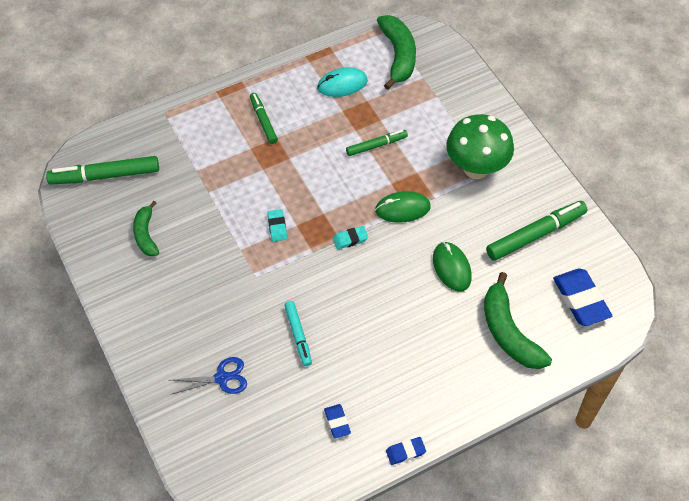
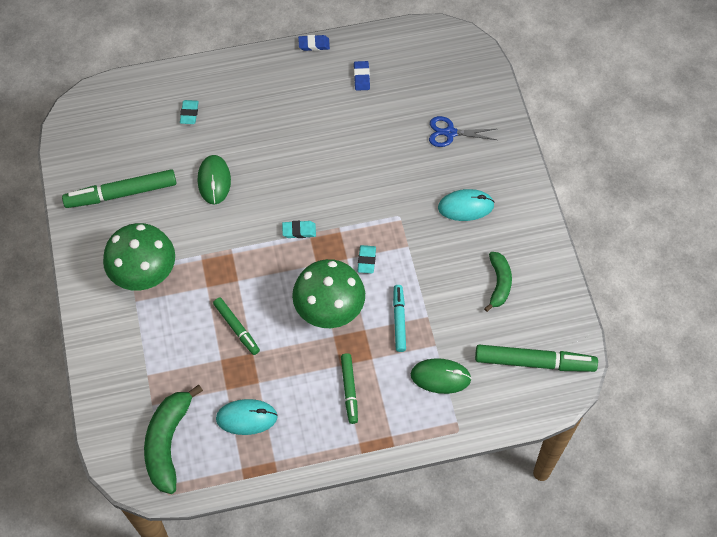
camera: 165 degrees left, 5 degrees up
turquoise marker [284,301,312,366] -> turquoise marker moved to [393,285,406,352]
green marker [346,130,408,156] -> green marker turned 120 degrees counterclockwise [213,298,260,355]
green mouse [375,191,431,223] -> green mouse moved to [411,358,472,394]
green banana [484,272,552,369] -> turquoise eraser [180,100,199,124]
blue eraser [553,268,612,326] -> none
none -> green mushroom [292,259,365,328]
none -> turquoise mouse [438,189,495,221]

